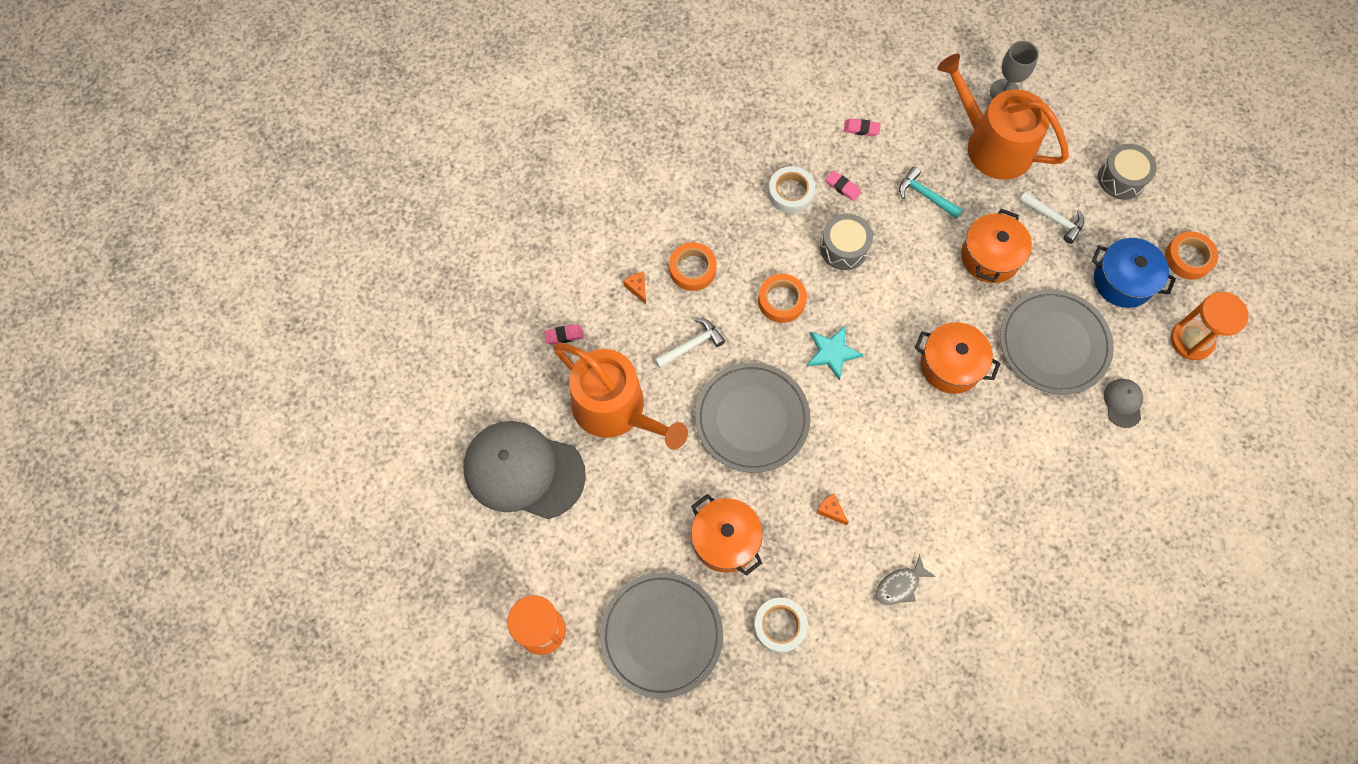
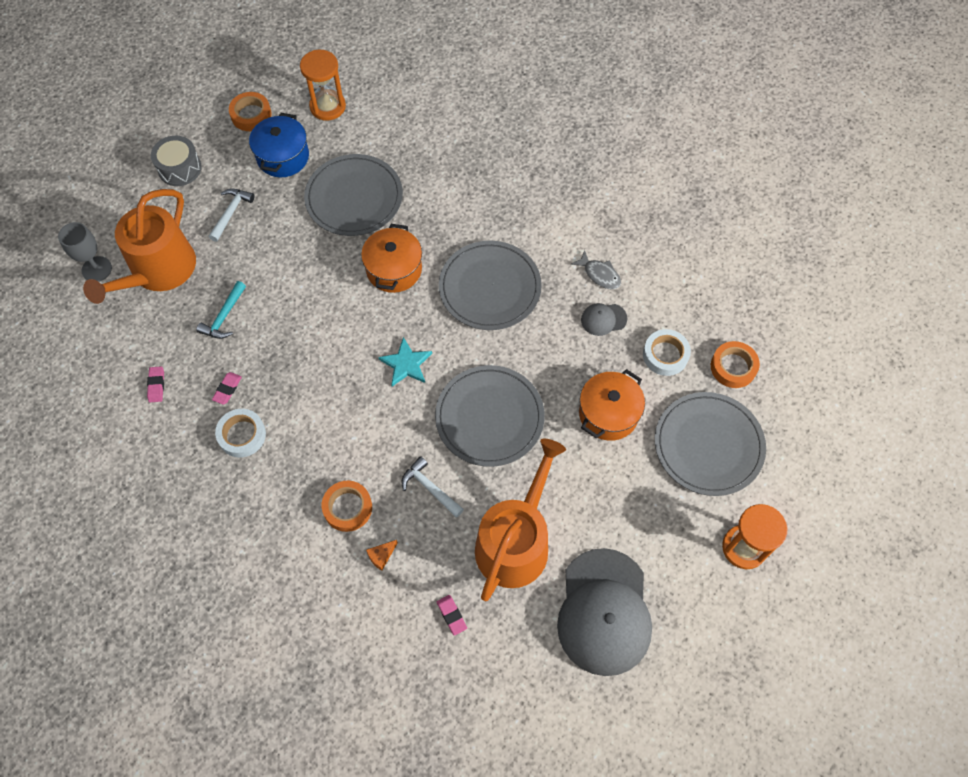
camera: 105 degrees left, 5 degrees down
orange tape [758,274,807,323] -> orange tape moved to [711,341,760,388]
orange cheese [817,494,849,525] -> none
grey drum [820,214,873,270] -> none
orange pot [961,209,1032,283] -> none
grey cap [1104,379,1143,428] -> grey cap moved to [581,303,627,336]
none -> grey plate [439,241,542,330]

